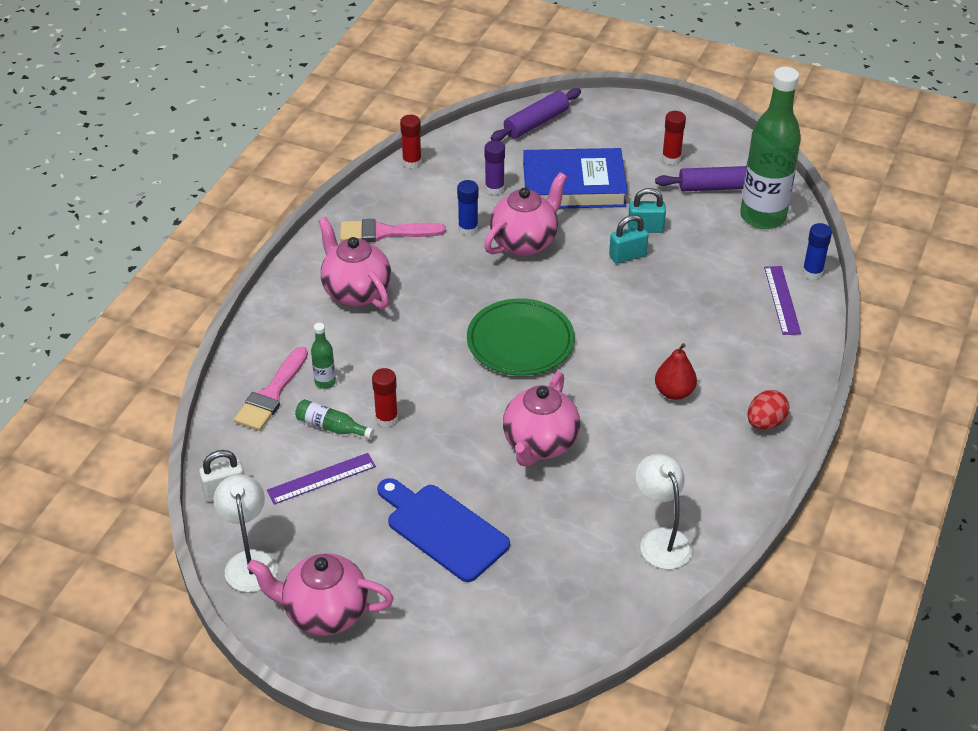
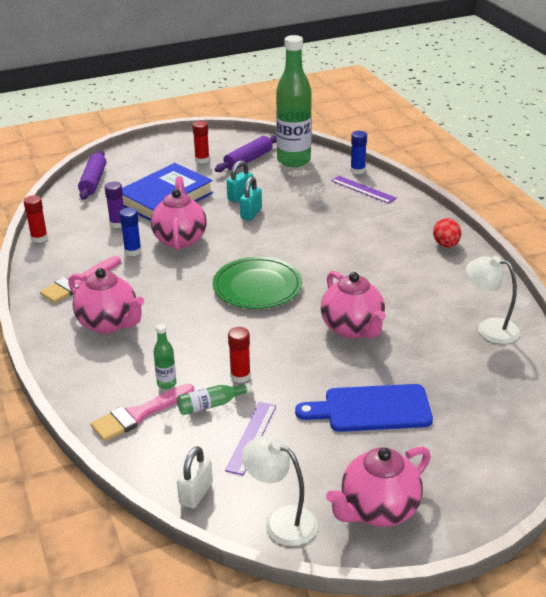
camera: 45 degrees left, 10 degrees down
pink brush [234,347,308,431] -> pink brush turned 75 degrees clockwise [90,384,194,441]
pink teapot [318,217,391,309] -> pink teapot turned 150 degrees counterclockwise [68,268,144,334]
red pear [655,343,697,400] -> none

